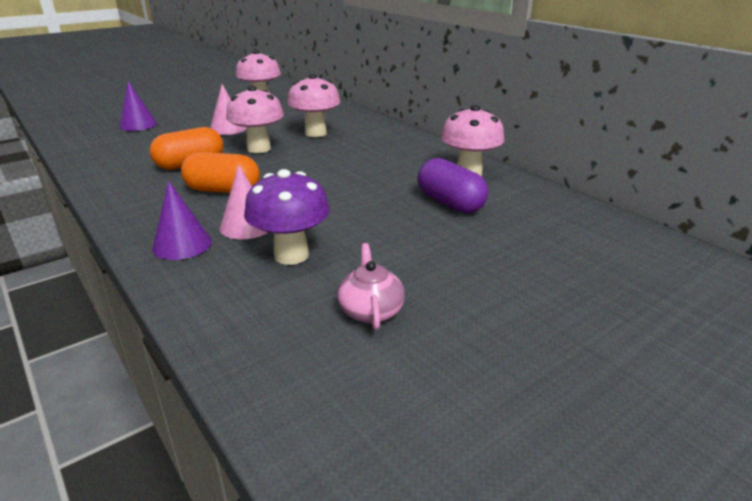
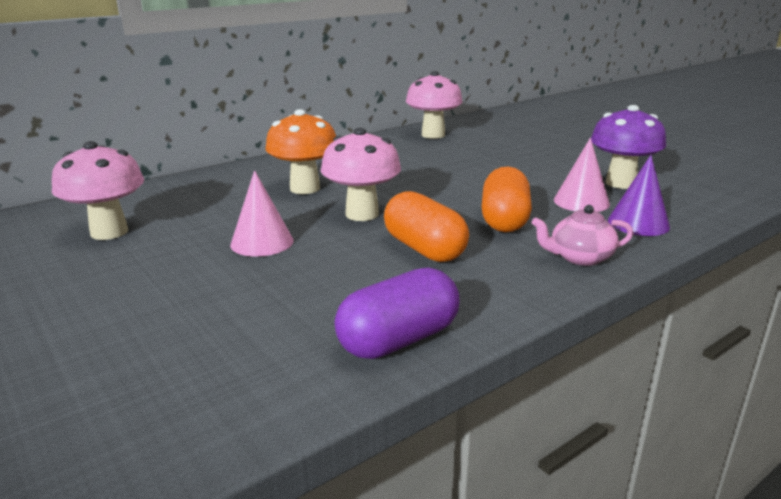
camera: 90 degrees left, 5 degrees down
purple cone [119,81,157,131] -> none
pink mushroom [287,74,340,137] -> orange mushroom [265,109,336,194]
pink teapot [337,243,405,330] -> pink teapot moved to [532,205,633,266]
purple capsule [417,158,488,213] -> purple capsule moved to [335,267,460,359]

